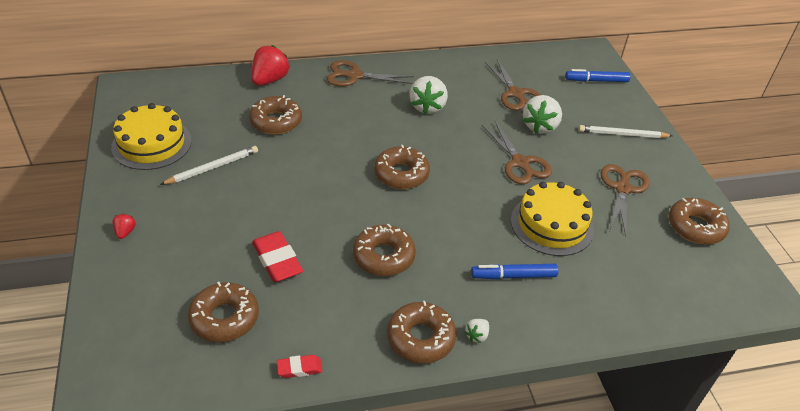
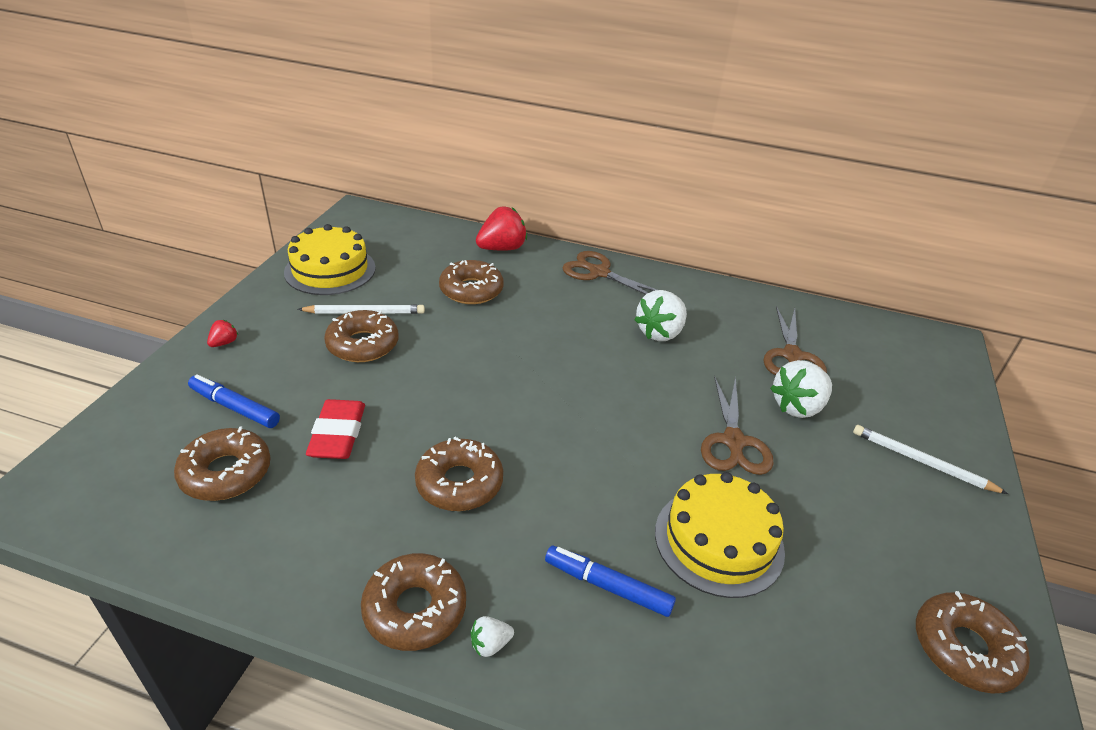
camera: 30 degrees right, 5 degrees down
red eraser [277,355,322,378] -> none
brown donut [374,145,430,189] -> brown donut moved to [324,310,398,362]
blue marker [565,69,631,82] -> blue marker moved to [188,374,280,428]
brown scissors [601,164,649,236] -> none

